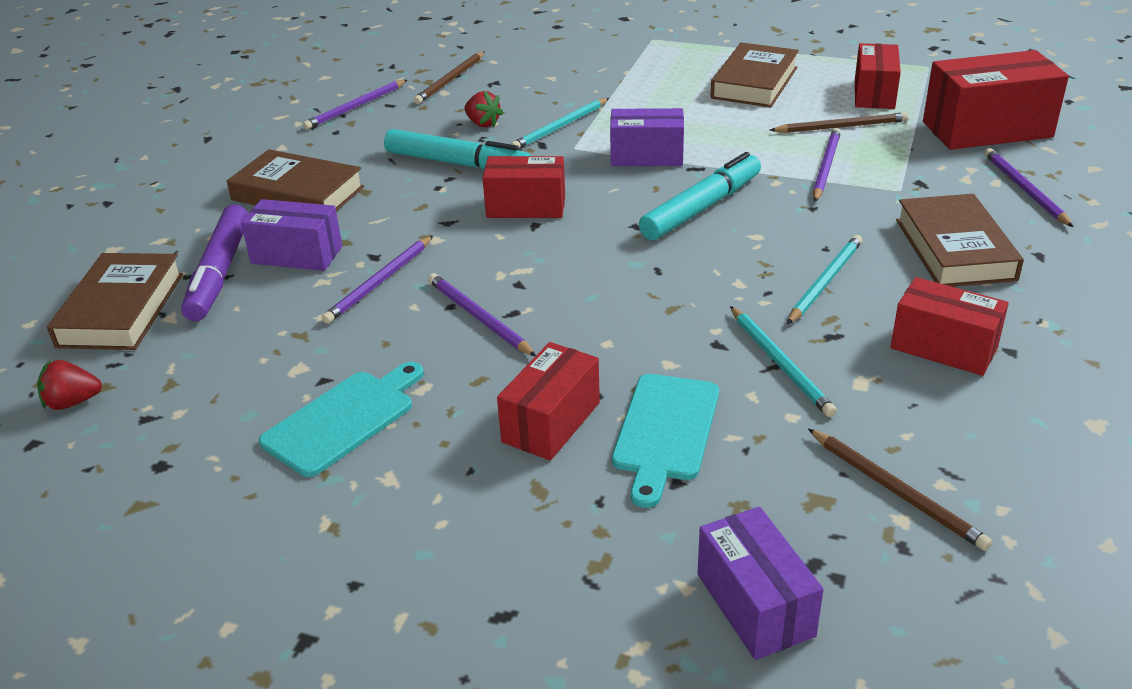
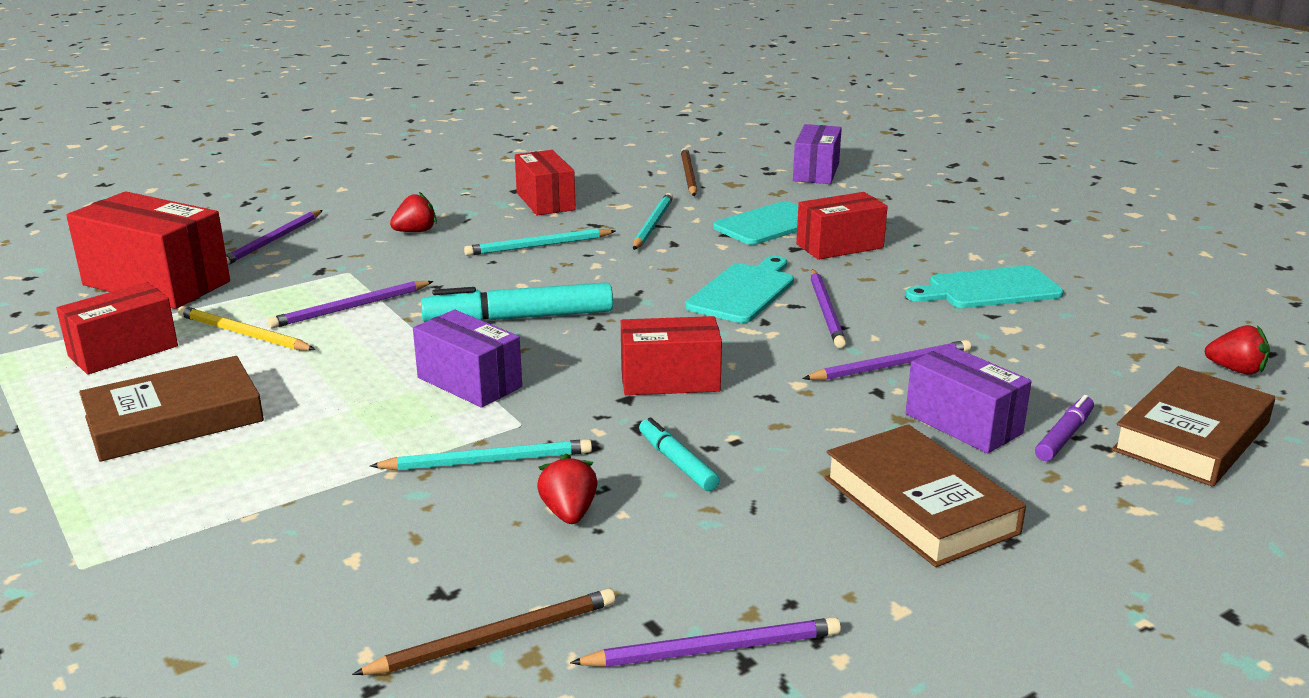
camera: 145 degrees left, 10 degrees down
purple marker [181,204,248,321] -> purple marker [1035,395,1094,461], size x0.54
turquoise marker [384,129,531,170] -> turquoise marker [639,417,720,491], size x0.54
red box [483,156,565,218] -> red box turned 45 degrees counterclockwise [621,316,722,395]
brown pencil [770,112,909,133] -> yellow pencil [178,306,316,351]
brown book [896,194,1024,287] -> red strawberry [390,192,437,232]
none -> turquoise cutting board [685,256,794,323]

